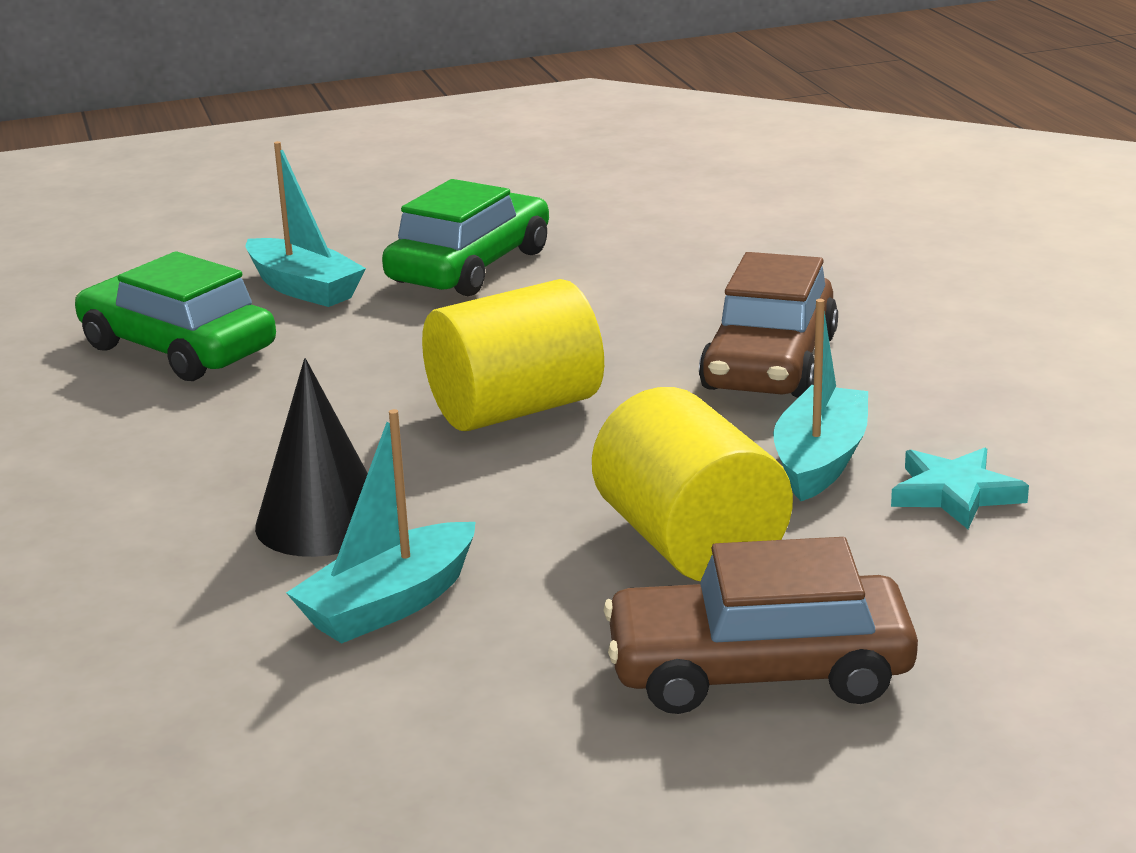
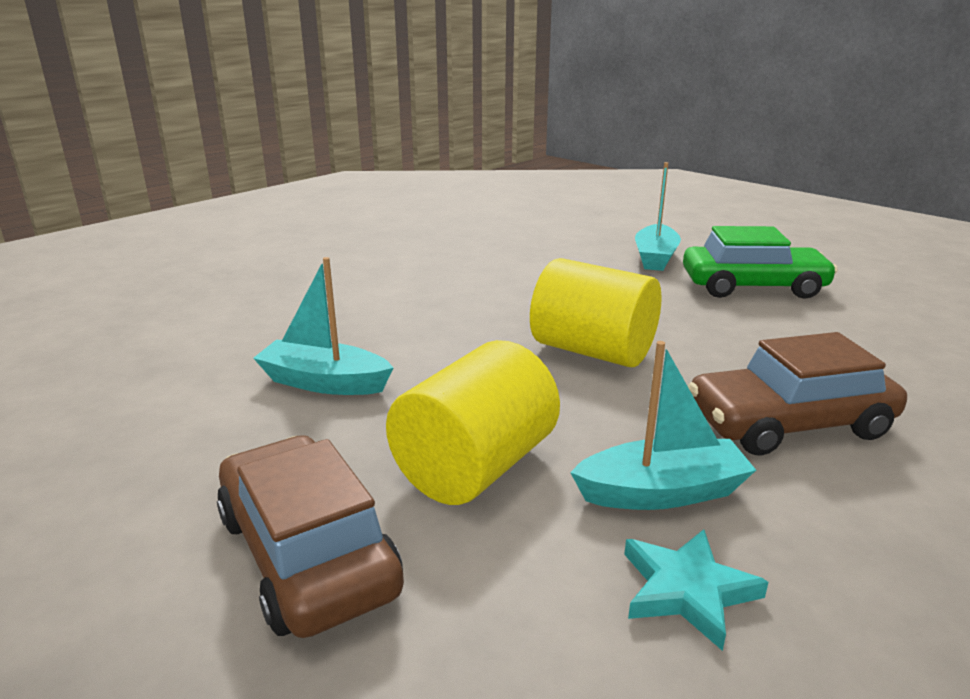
camera: 60 degrees right, 0 degrees up
green car [75,251,276,381] -> none
black cone [255,358,368,557] -> none

